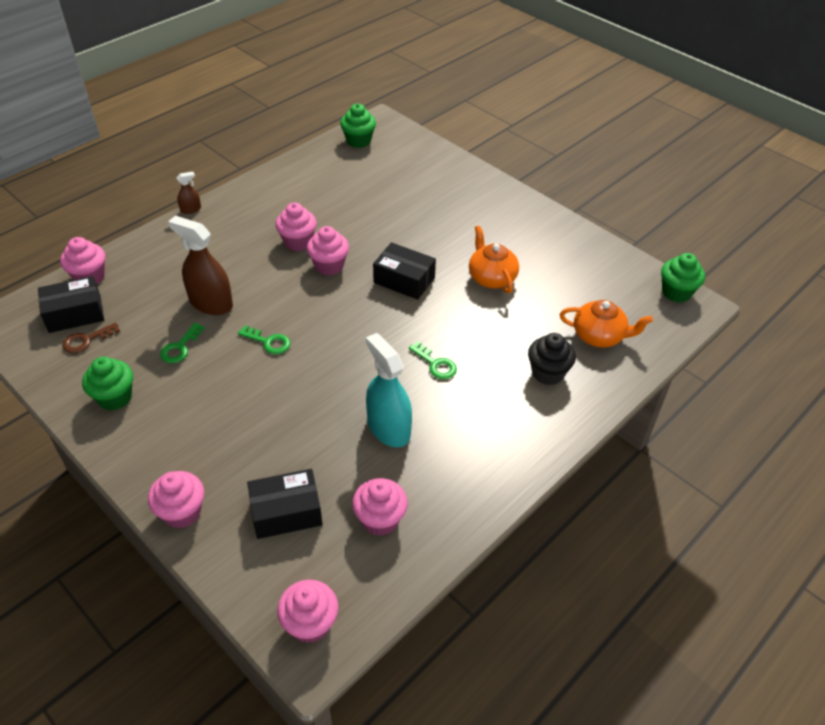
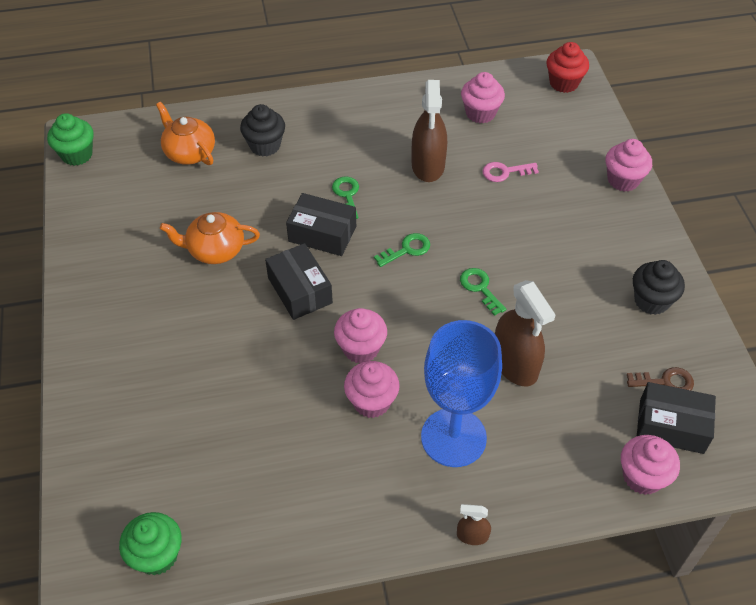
camera: 145 degrees left, 5 degrees up
green cupcake [82,357,133,410] -> black cupcake [633,260,685,315]
green key [160,323,205,363] -> green key moved to [374,233,430,267]
black box [247,469,323,539] -> black box moved to [286,193,356,256]
pink cupcake [277,580,339,643] -> red cupcake [547,42,589,93]
turquoise spray bottle [366,333,412,447] -> brown spray bottle [412,80,447,182]
orange teapot [469,226,519,293] -> orange teapot turned 75 degrees clockwise [160,212,260,264]
none -> blue goblet [421,320,502,467]
none -> pink key [482,162,539,182]

